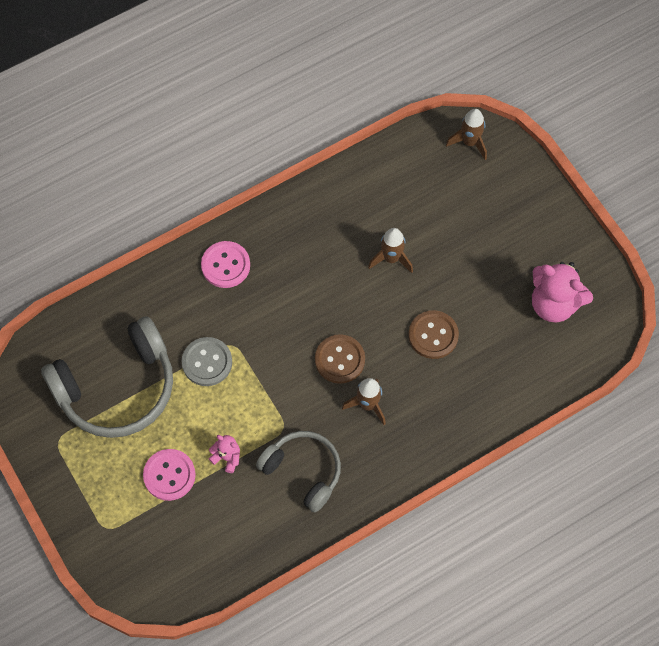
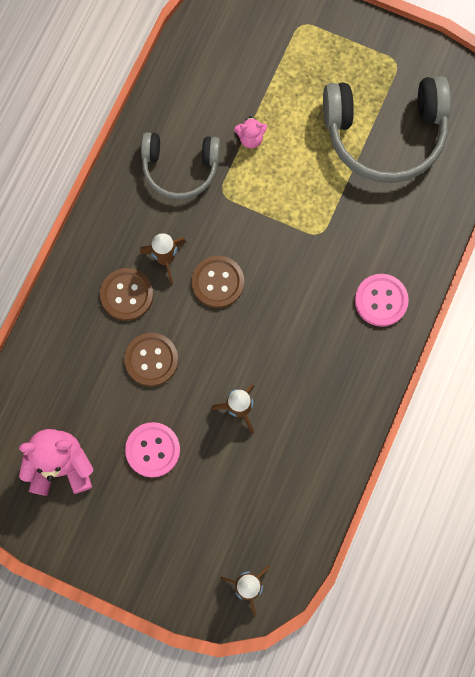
camera: 145 degrees right, 10 degrees up
grey headphones [41,316,173,438] -> grey headphones turned 120 degrees counterclockwise [323,76,451,183]
pink button [143,449,196,501] -> pink button moved to [125,422,180,478]
grey button [182,337,232,386] -> none
none -> brown button [100,268,153,321]

